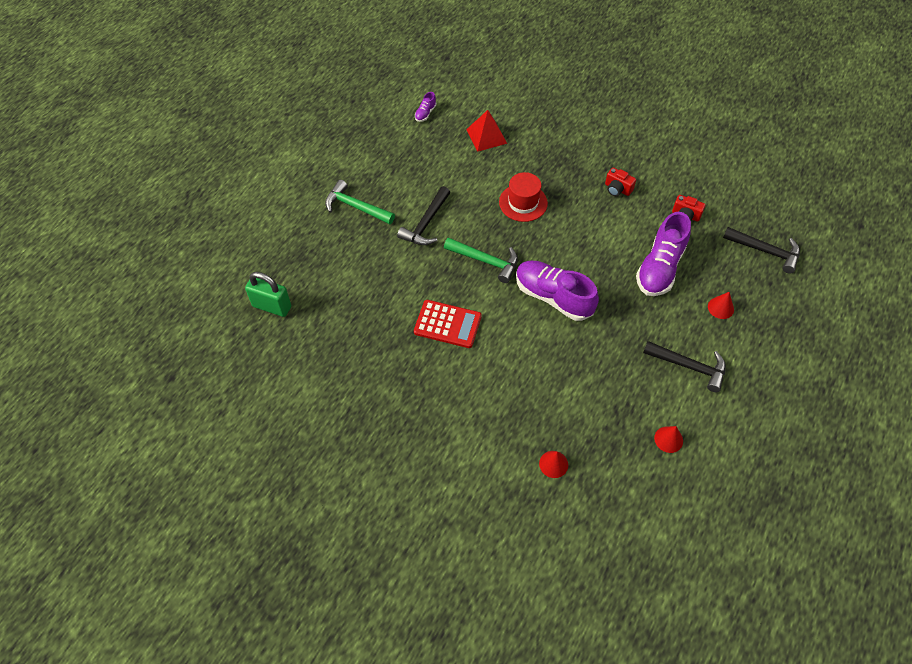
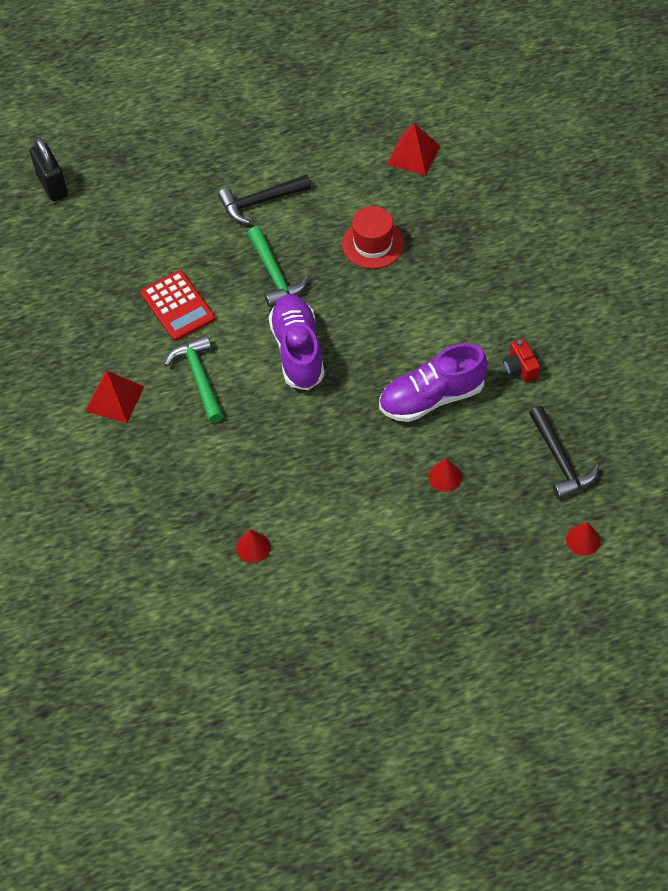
camera: 45 degrees right, 0 degrees up
green padlock [245,272,291,317] -> black padlock [30,137,68,202]
green hammer [325,180,395,224] -> green hammer moved to [164,335,224,423]
purple shoe [415,92,437,122] -> none
red cone [539,451,568,478] -> red cone moved to [566,522,601,556]
red camera [605,167,636,196] -> none
black hammer [643,341,726,392] -> none
none -> red pyramid [85,371,144,423]

